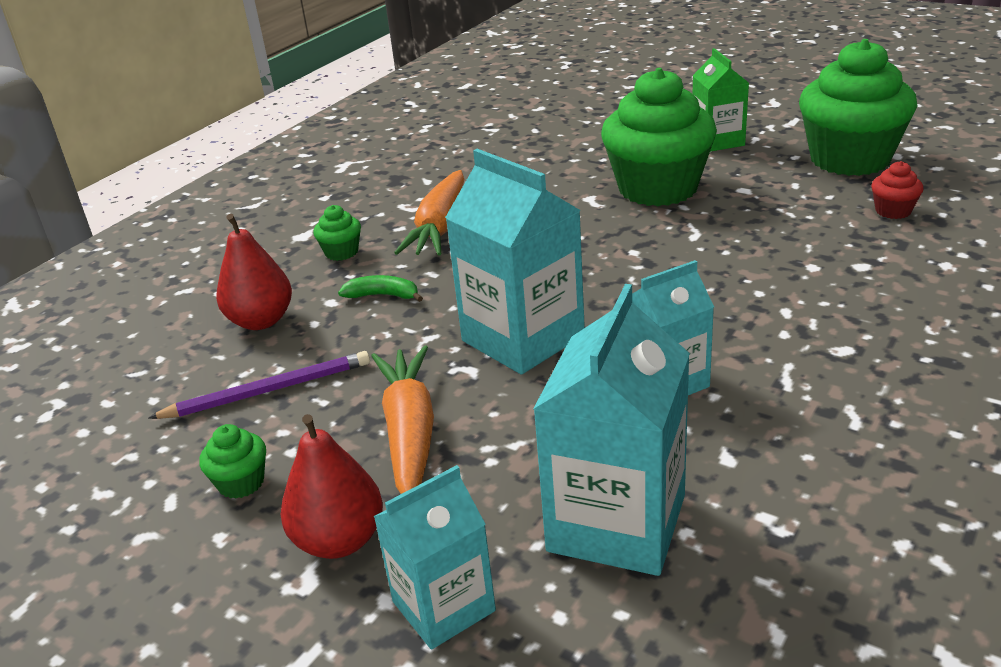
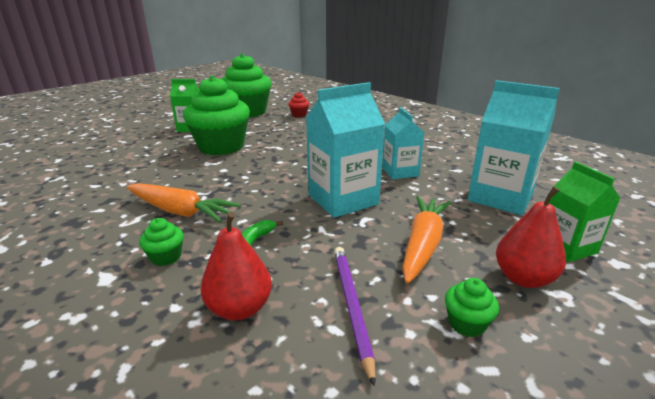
camera: 80 degrees left, 5 degrees down
orange carrot [371,345,434,494] -> orange carrot turned 105 degrees clockwise [402,196,451,284]
turquoise carton [374,465,496,650] -> green carton [549,161,620,262]

